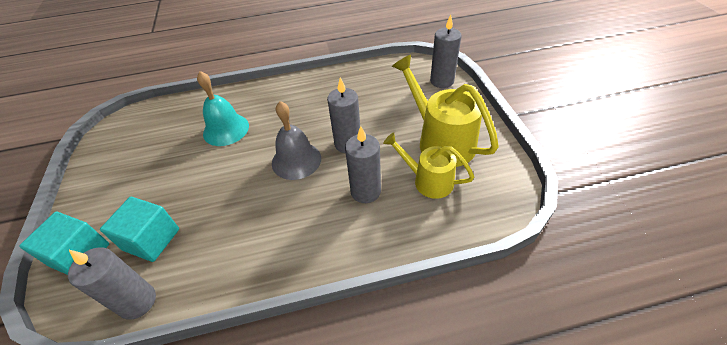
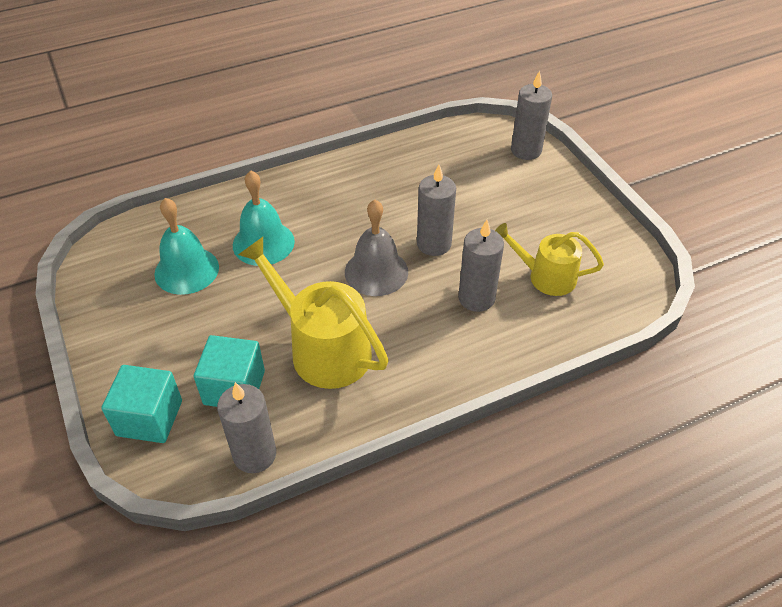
camera: 15 degrees left, 0 degrees up
yellow watering can [392,55,499,167] -> yellow watering can moved to [238,237,389,389]
none -> turquoise bell [154,198,219,295]

